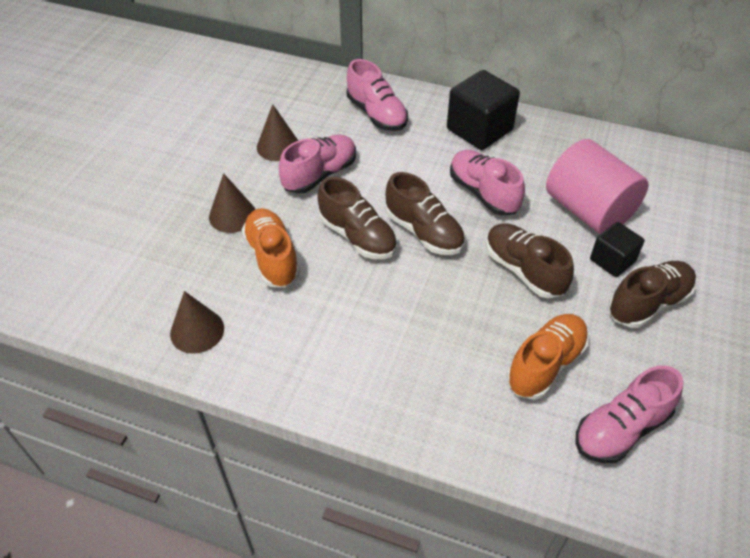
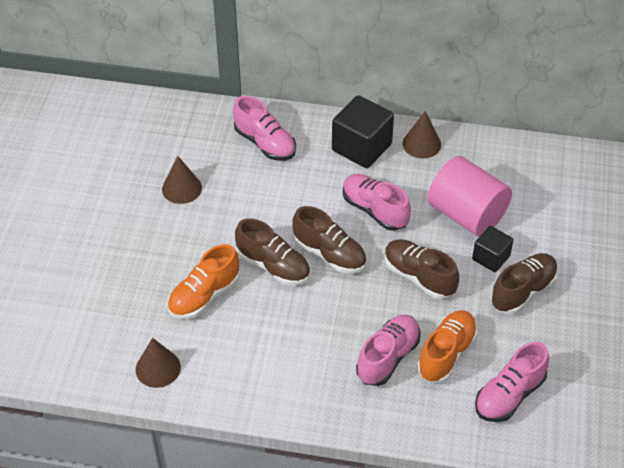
camera: 10 degrees left, 0 degrees up
brown cone [209,173,255,233] -> brown cone moved to [403,111,441,158]
orange shoe [242,208,300,288] -> orange shoe turned 105 degrees counterclockwise [167,244,240,319]
pink shoe [279,135,356,194] -> pink shoe moved to [356,315,420,386]

